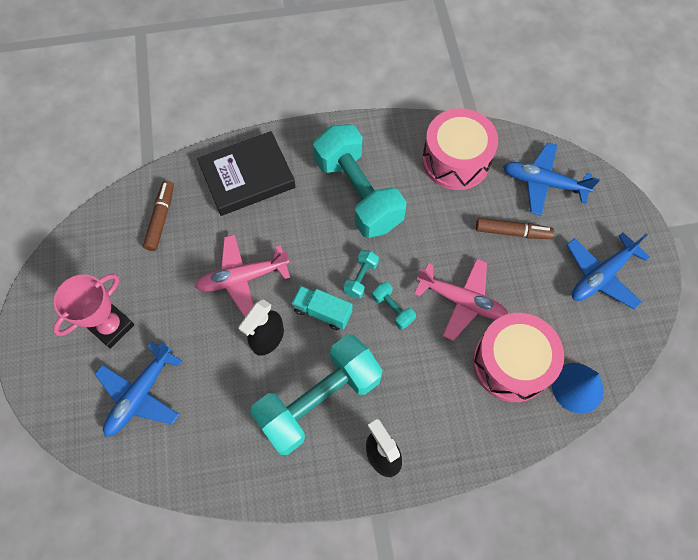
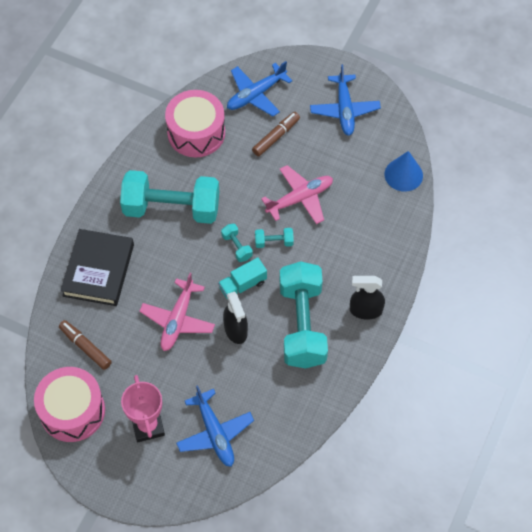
camera: 55 degrees left, 5 degrees down
pink drum [473,313,564,402] -> pink drum moved to [34,367,105,442]

